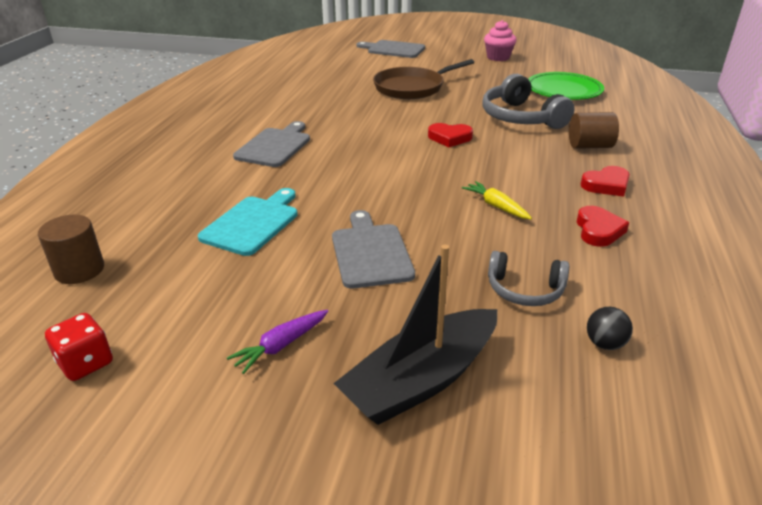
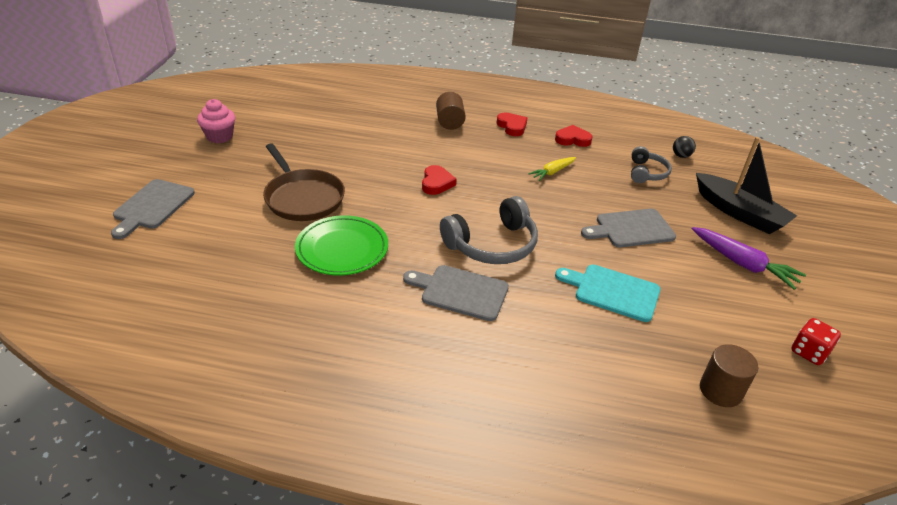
camera: 95 degrees left, 5 degrees up
purple carrot [227,310,328,374] -> purple carrot [692,227,806,290], size x1.60
grey headphones [482,74,575,129] -> grey headphones moved to [440,196,538,264]
green plate [528,72,604,100] -> green plate moved to [295,215,388,276]

